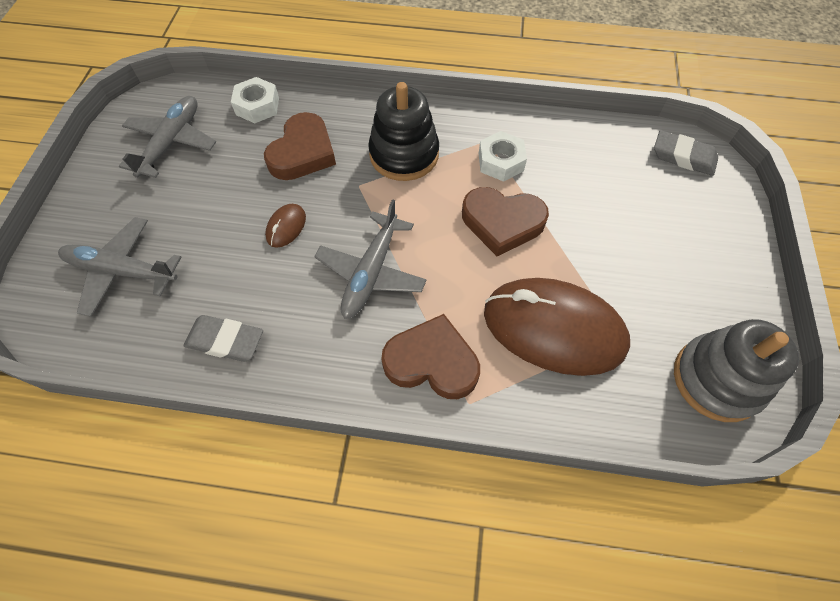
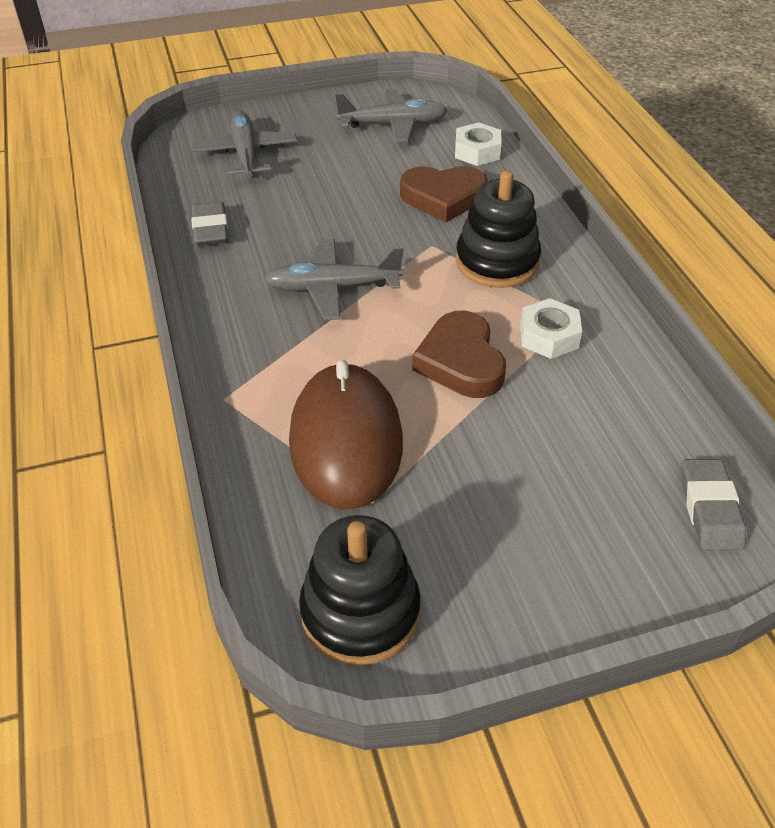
camera: 65 degrees right, 15 degrees down
brown mouse [265,204,306,248] -> none
brown heart [381,314,480,399] -> none
grey stacking toy [674,319,799,422] -> black stacking toy [299,515,421,666]

